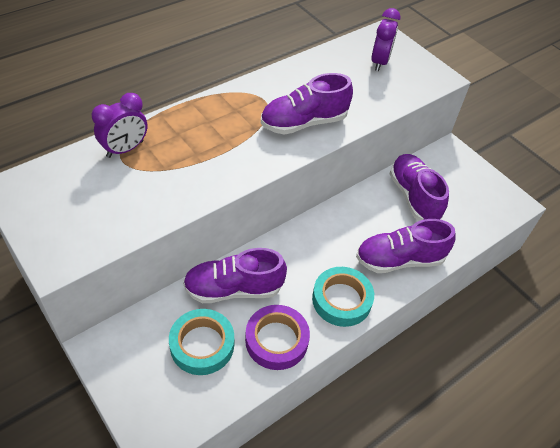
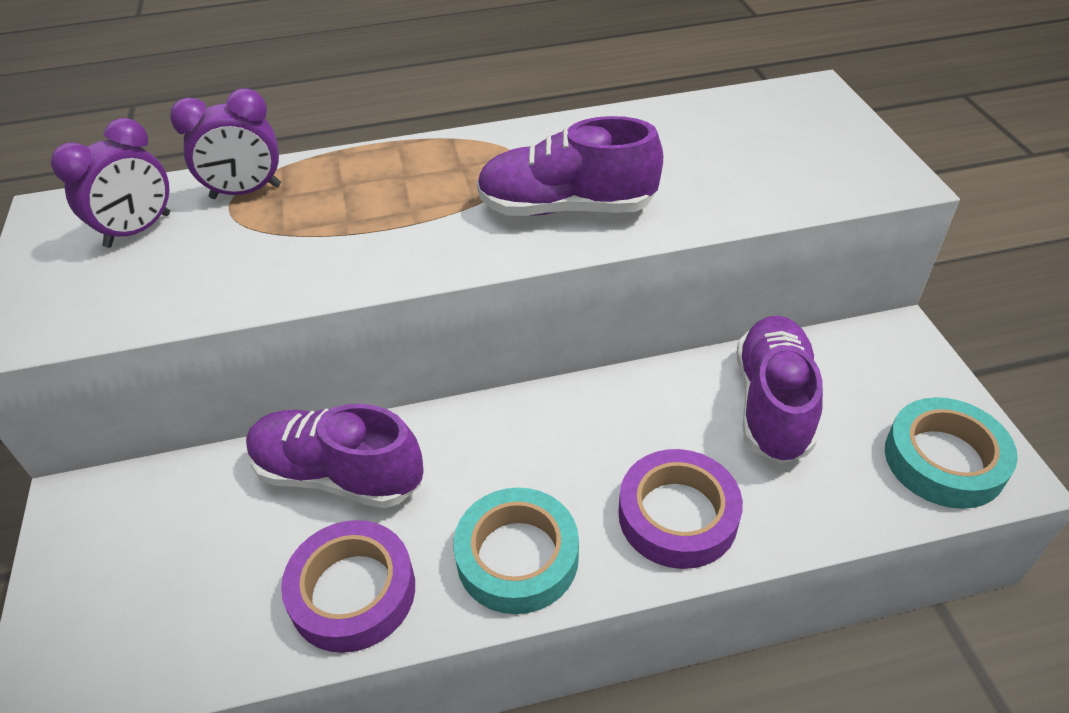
camera: 30 degrees right, 5 degrees down
turquoise tape [169,309,234,375] -> turquoise tape moved to [885,397,1018,509]
purple shoe [356,219,456,273] -> purple tape [618,449,743,569]
purple clock [371,8,401,71] -> purple clock moved to [51,118,170,248]

